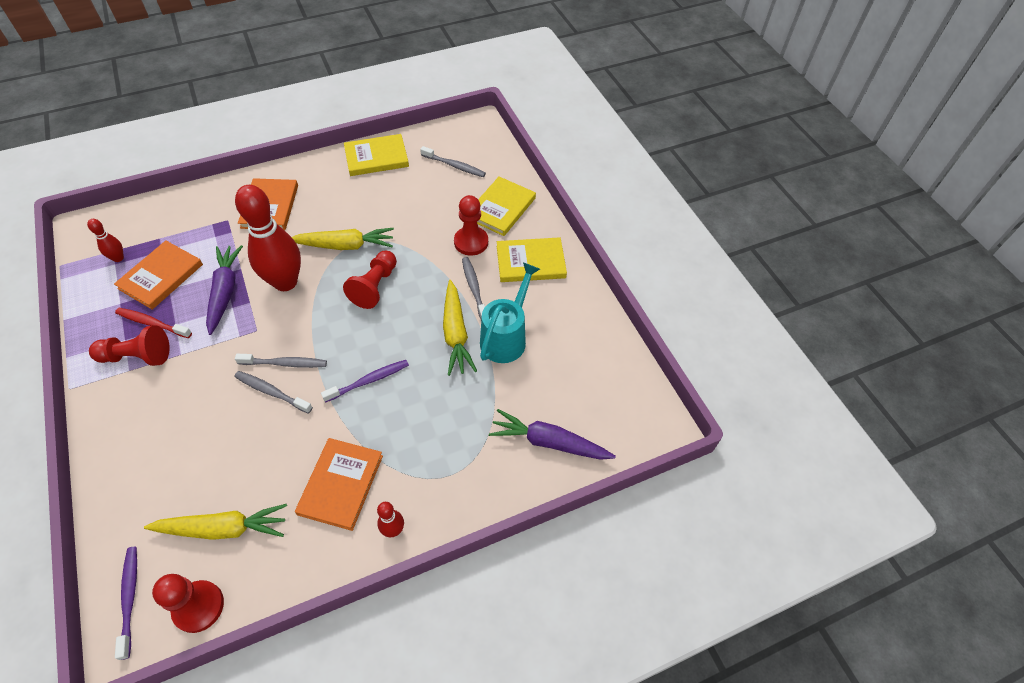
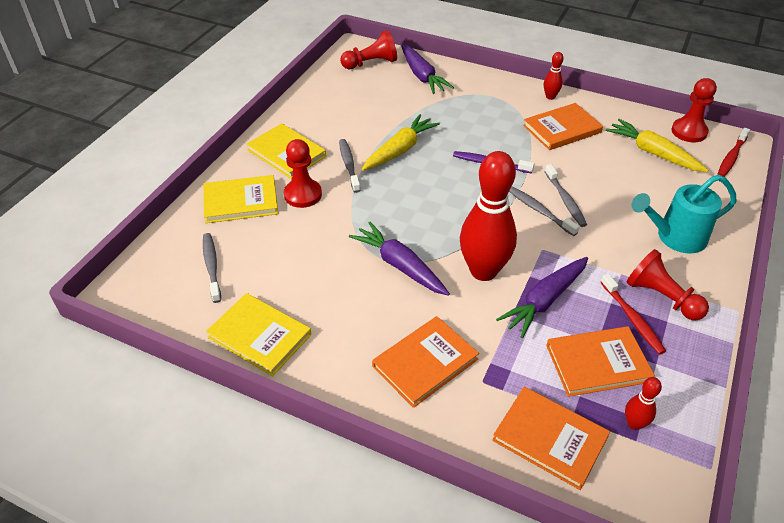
camera: 130 degrees left, 10 degrees down
purple toothbrush [115,547,137,660] -> red toothbrush [718,128,750,177]
yellow carrot [292,228,394,250] -> purple carrot [349,222,450,296]
red pawn [343,251,397,309] -> red pawn moved to [340,30,397,69]
grey toothbrush [462,257,485,319] -> grey toothbrush turned 135 degrees clockwise [339,139,361,193]
turquoise watering can [480,262,540,363] -> turquoise watering can moved to [631,175,737,254]
none -> orange book [492,387,610,490]

